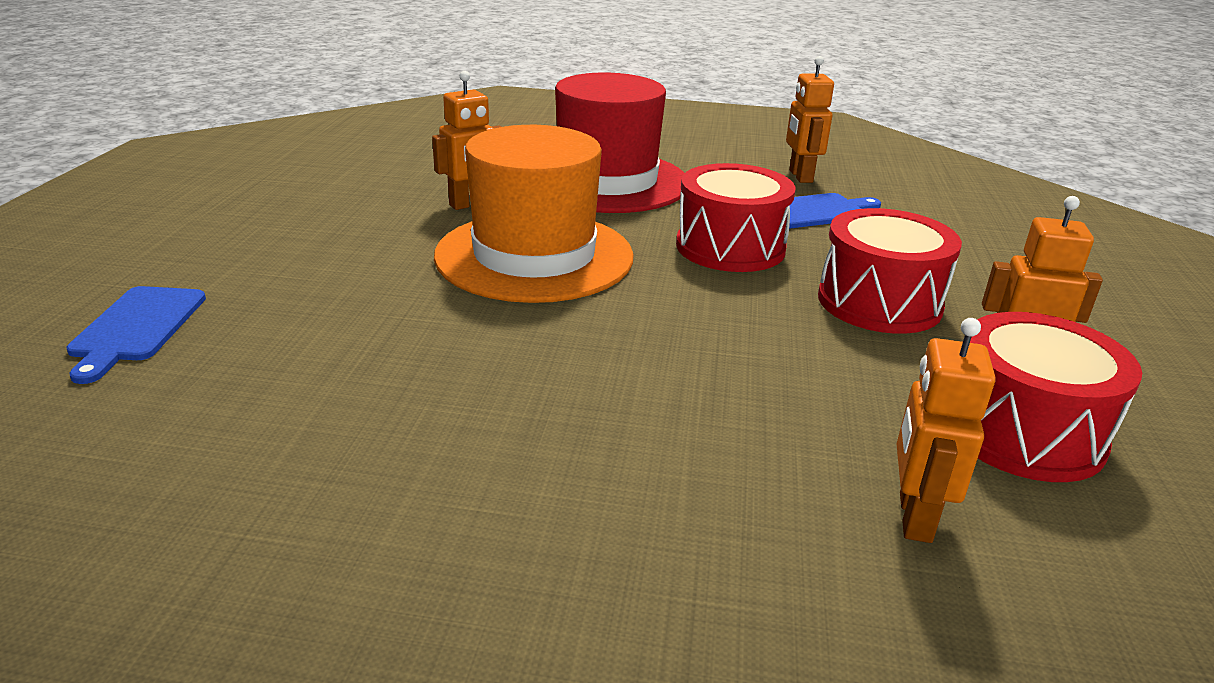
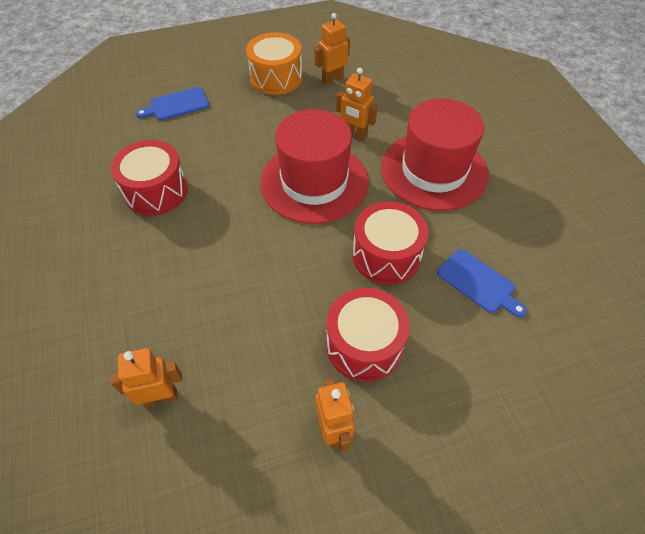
camera: 65 degrees right, 25 degrees up
orange hat [434,125,634,303] -> red hat [260,109,369,224]
orange robot [786,56,834,183] -> orange robot moved to [315,13,350,85]
red drum [970,312,1142,482] -> red drum moved to [111,140,188,216]
none -> orange drum [246,32,302,95]

